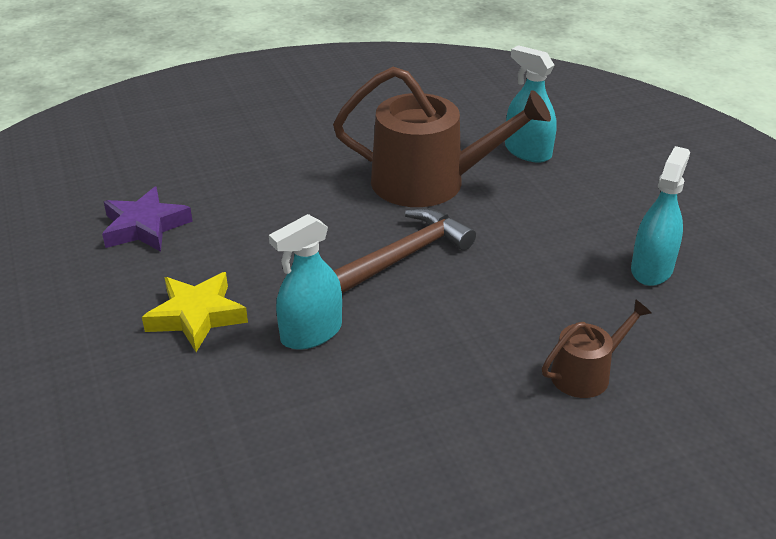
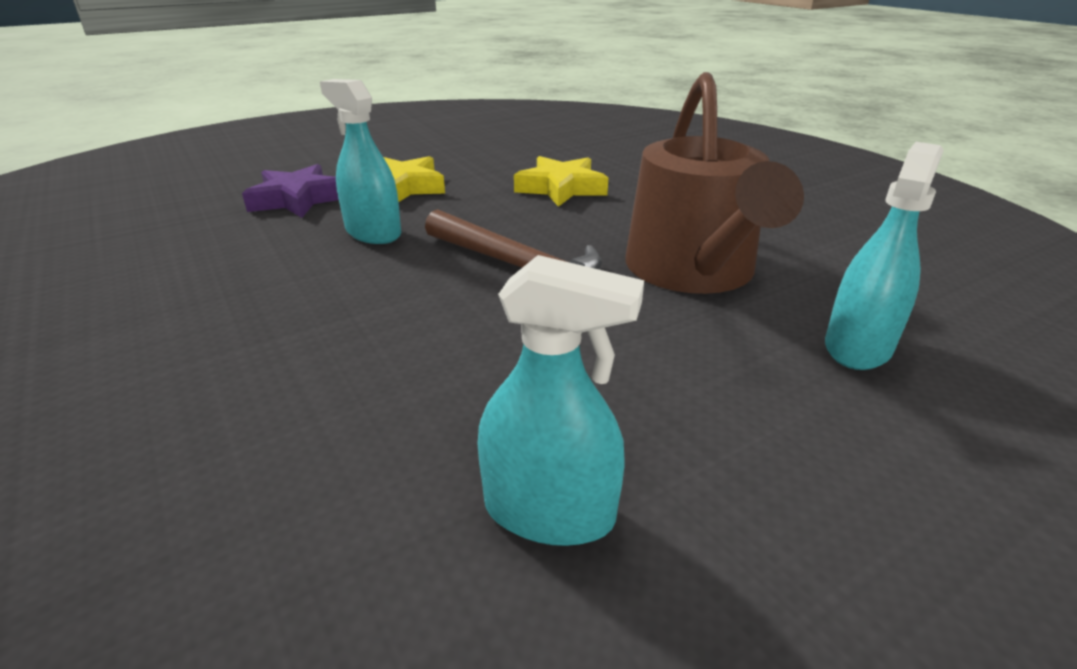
camera: 80 degrees right, 5 degrees down
purple star [102,187,193,252] -> purple star moved to [242,164,339,218]
brown watering can [542,299,652,398] -> none
none -> yellow star [514,156,608,207]

